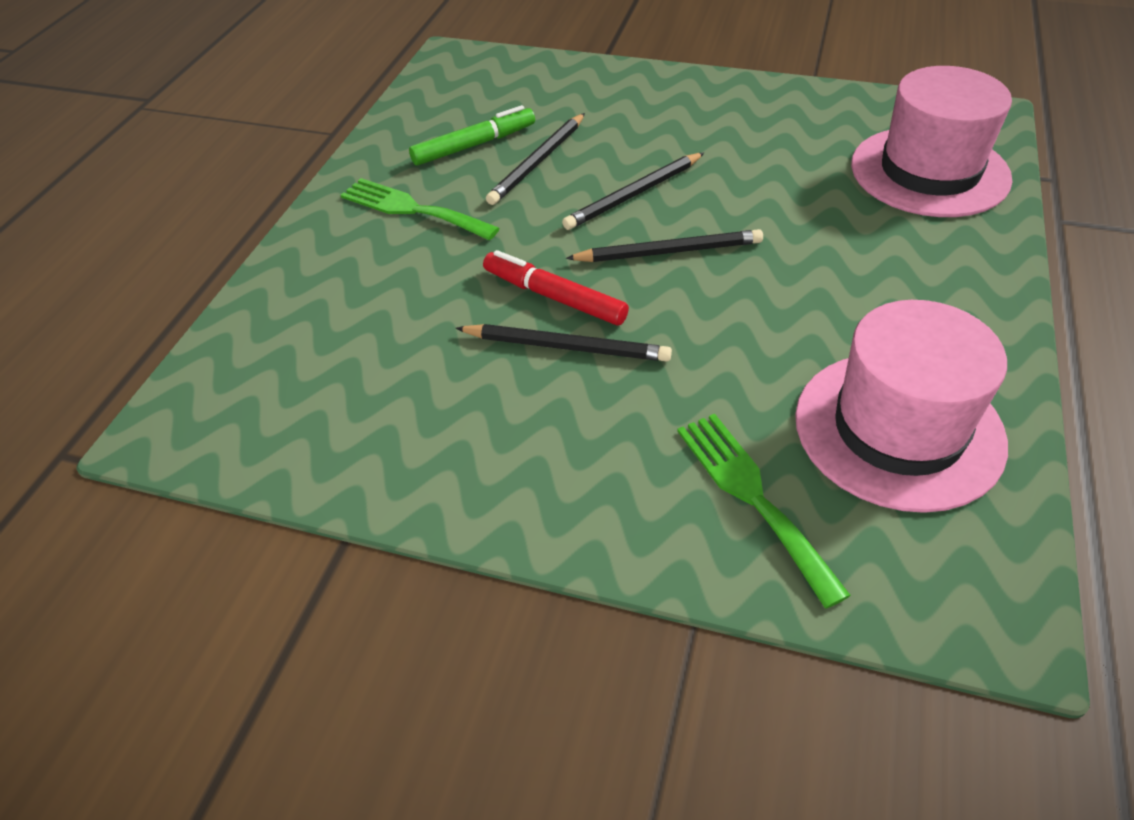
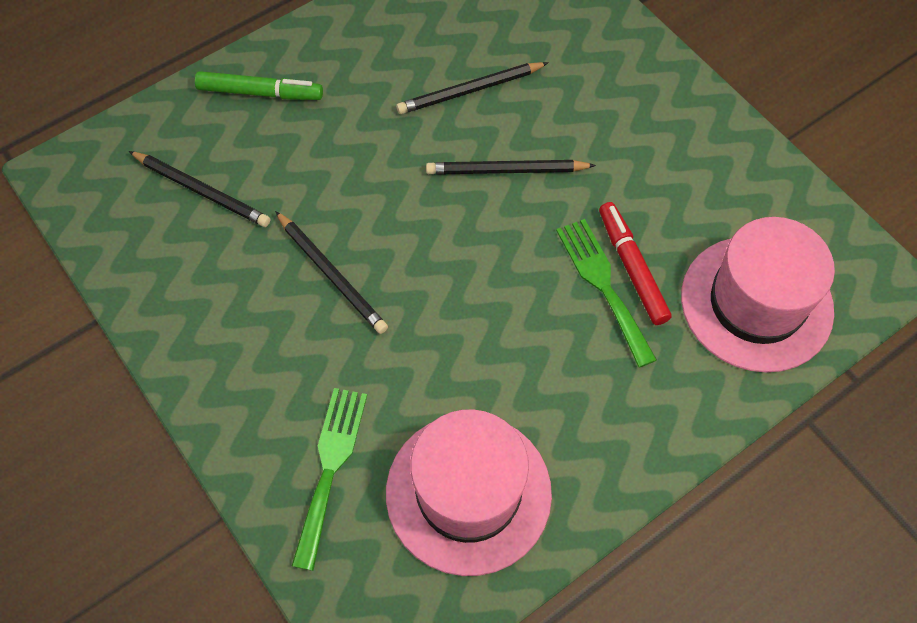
camera: 35 degrees right, 15 degrees up
green fork [341,178,500,240] -> green fork moved to [556,219,657,367]
green marker [409,105,535,166] -> green marker moved to [195,71,323,100]
red marker [483,250,629,325] -> red marker moved to [599,202,672,325]
black pencil [566,229,763,262] -> black pencil moved to [129,151,270,227]

